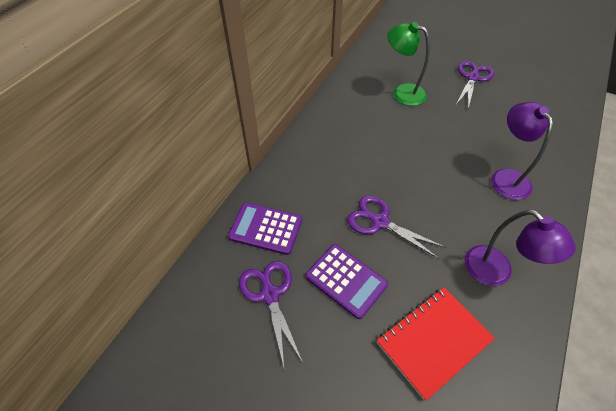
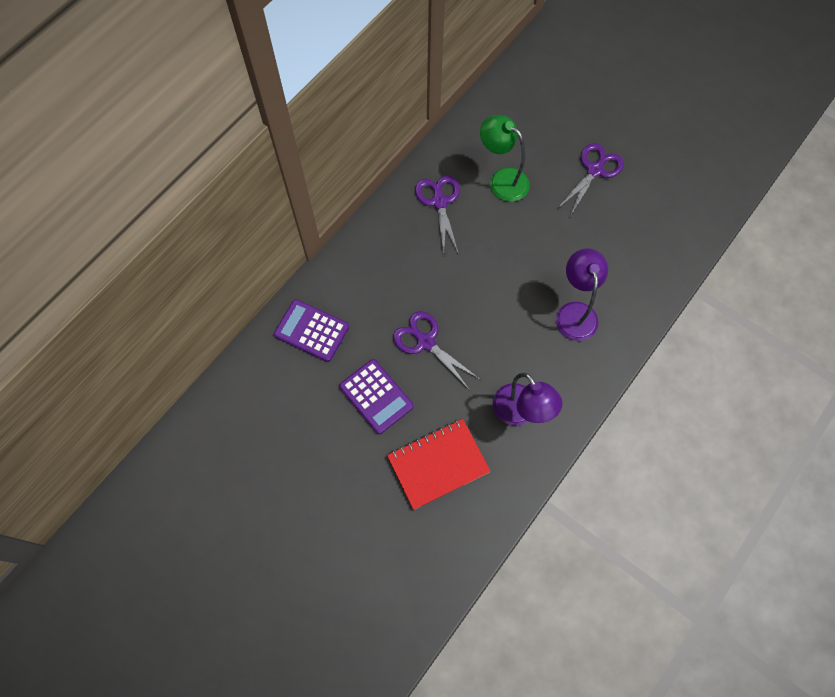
camera: 10 degrees right, 15 degrees up
purple scissors [239,261,303,366] -> purple scissors moved to [415,175,460,255]

